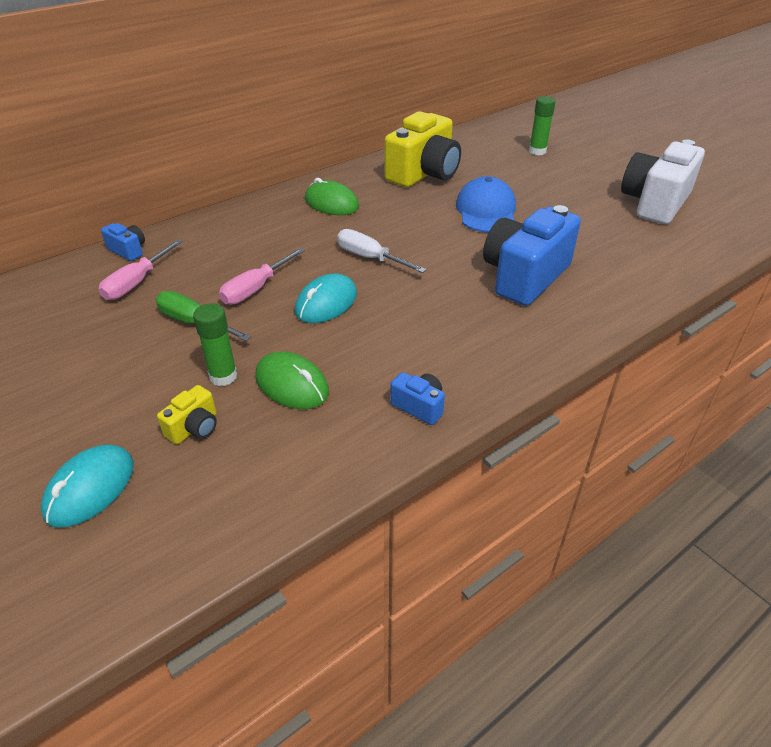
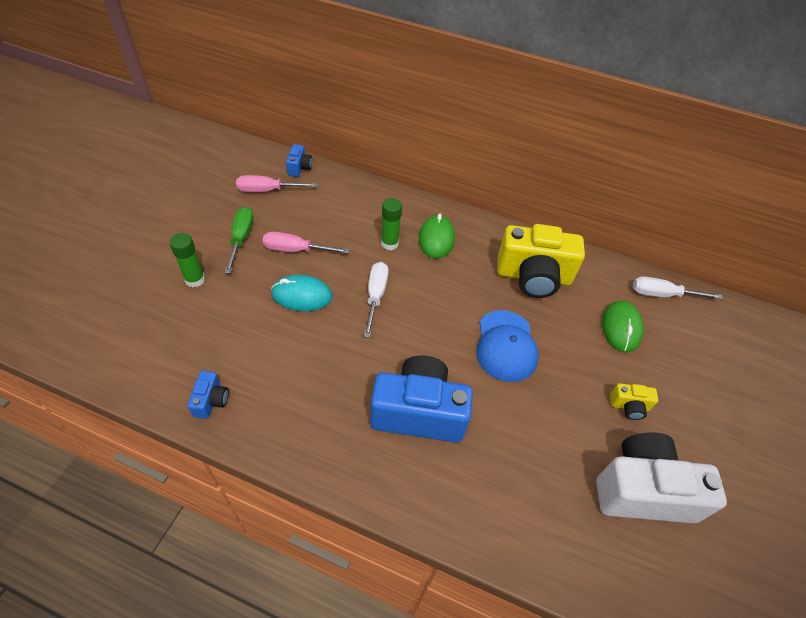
camera: 55 degrees right, 10 degrees up
turquoise mouse [41,444,134,528] -> none
yellow camera [157,385,217,444] -> yellow camera moved to [610,383,658,420]
green mouse [256,351,329,409] -> green mouse moved to [602,301,644,352]
blue cap [456,176,516,233] -> blue cap turned 120 degrees clockwise [476,310,538,382]
green glue stick [529,96,556,155] -> green glue stick moved to [381,198,402,250]
none -> white screwdriver [633,276,723,299]

